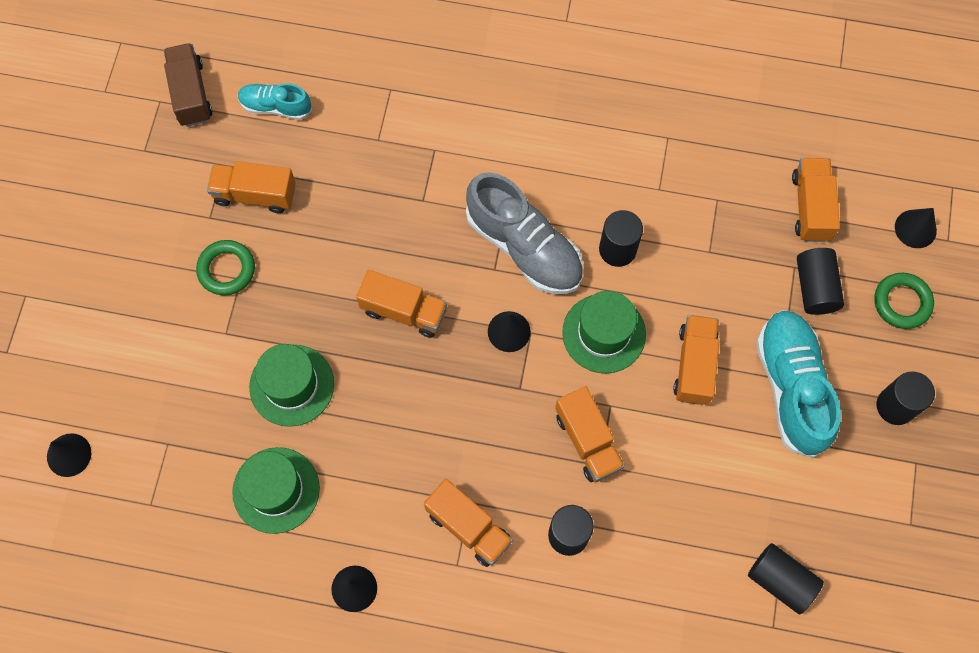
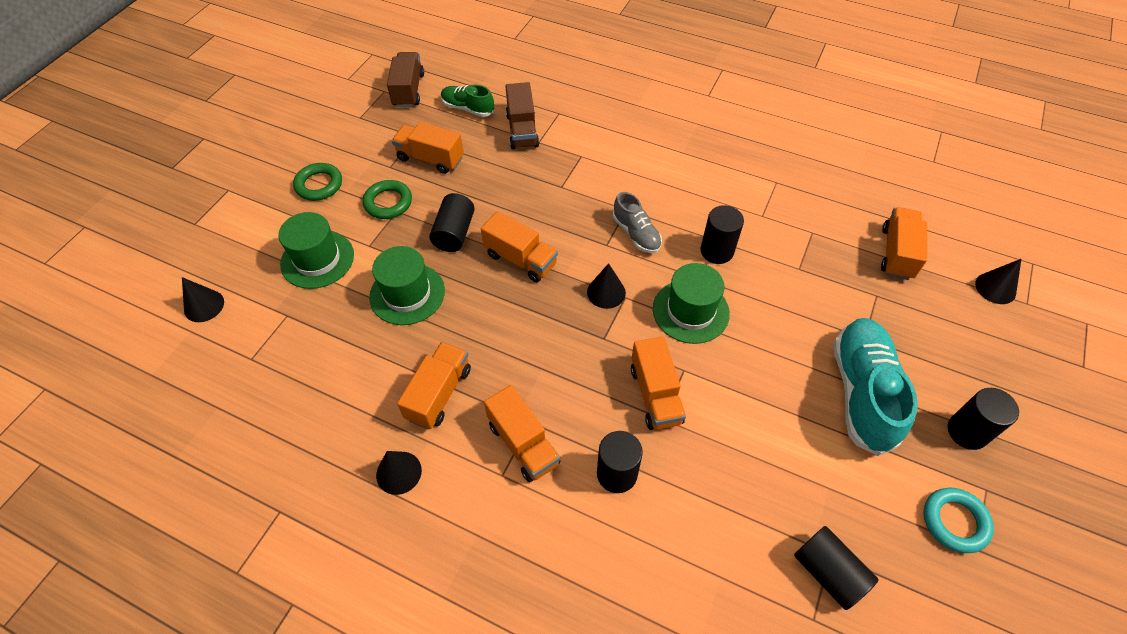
camera: 15 degrees right, 15 degrees down
green hat [232,447,320,534] -> green hat moved to [278,212,354,289]
turquoise shoe [238,83,312,120] -> green shoe [441,84,494,117]
grey shoe [466,172,583,294] -> grey shoe [613,192,662,253], size x0.55
orange truck [673,315,719,405] -> orange truck moved to [397,342,471,429]
black cylinder [797,248,844,315] -> black cylinder moved to [429,193,475,252]
green ring [874,273,934,329] -> green ring moved to [293,163,342,201]
none -> brown truck [505,82,539,150]
none -> turquoise ring [924,488,994,553]

